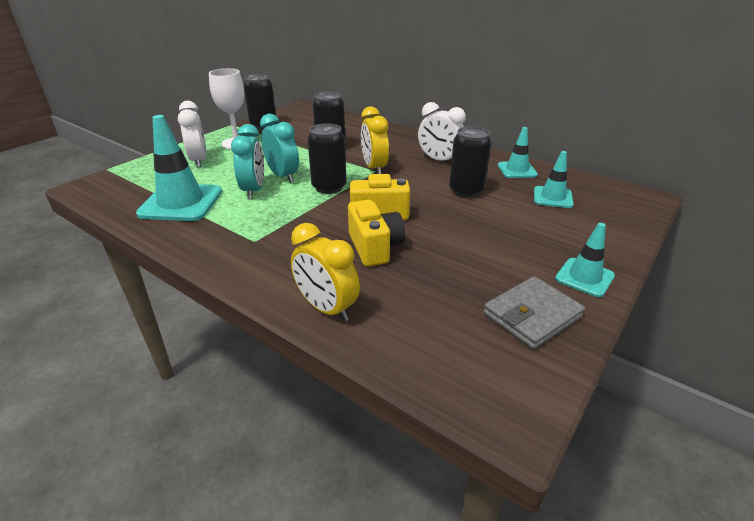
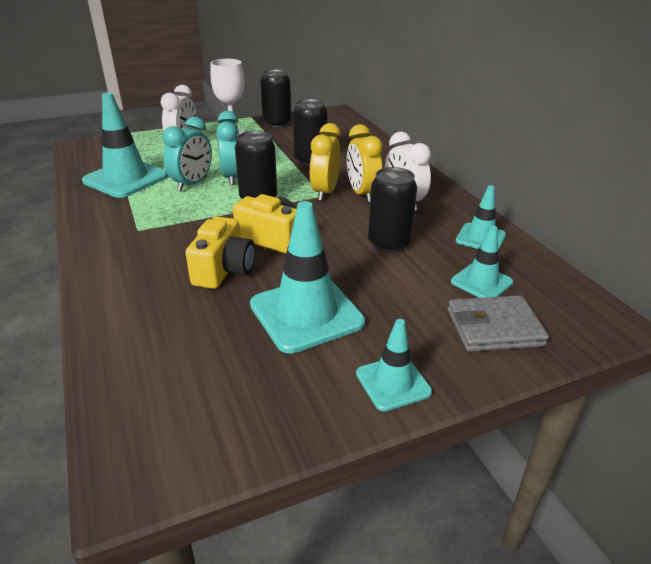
camera: 30 degrees right, 0 degrees up
yellow clock [291,223,360,322] -> yellow clock moved to [347,124,383,202]
grey wallet [483,276,585,349] -> grey wallet moved to [448,295,549,352]
none -> turquoise traffic cone [250,201,365,354]

